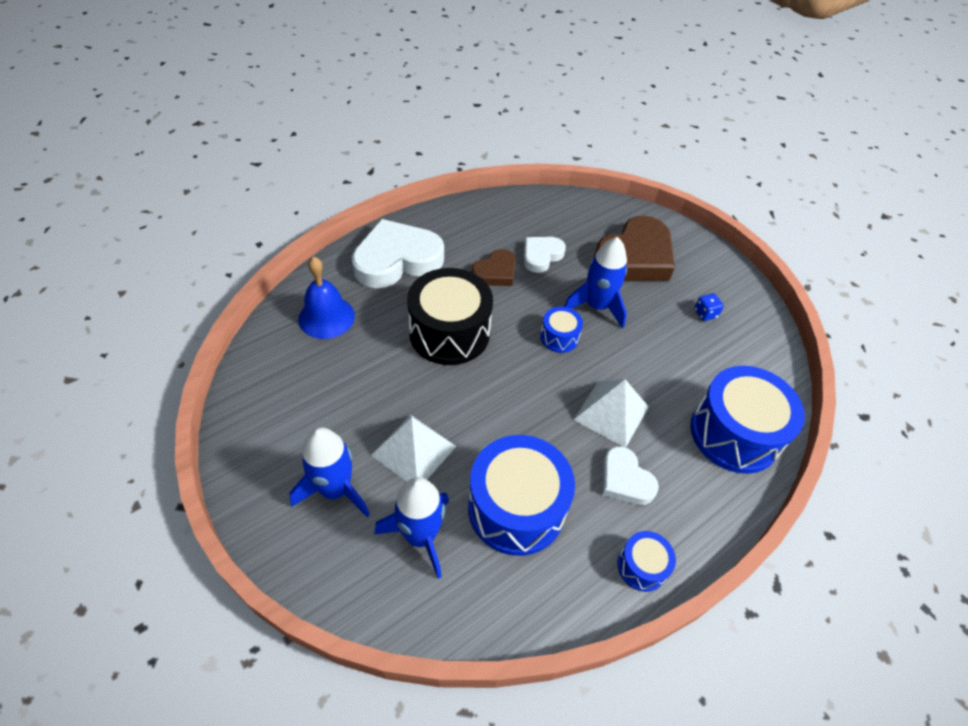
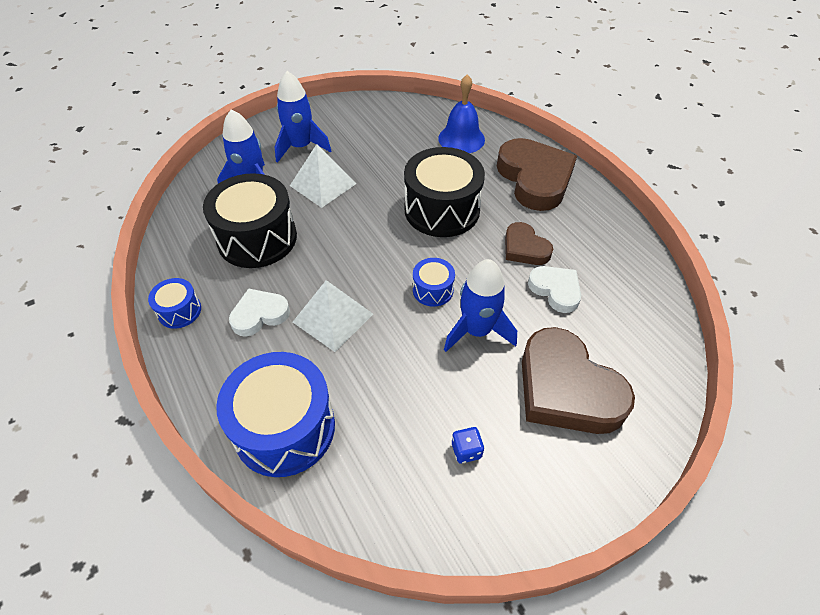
camera: 100 degrees right, 0 degrees up
white heart [352,219,444,288] -> brown heart [497,138,577,211]
blue drum [468,435,575,556] -> black drum [203,173,297,268]

